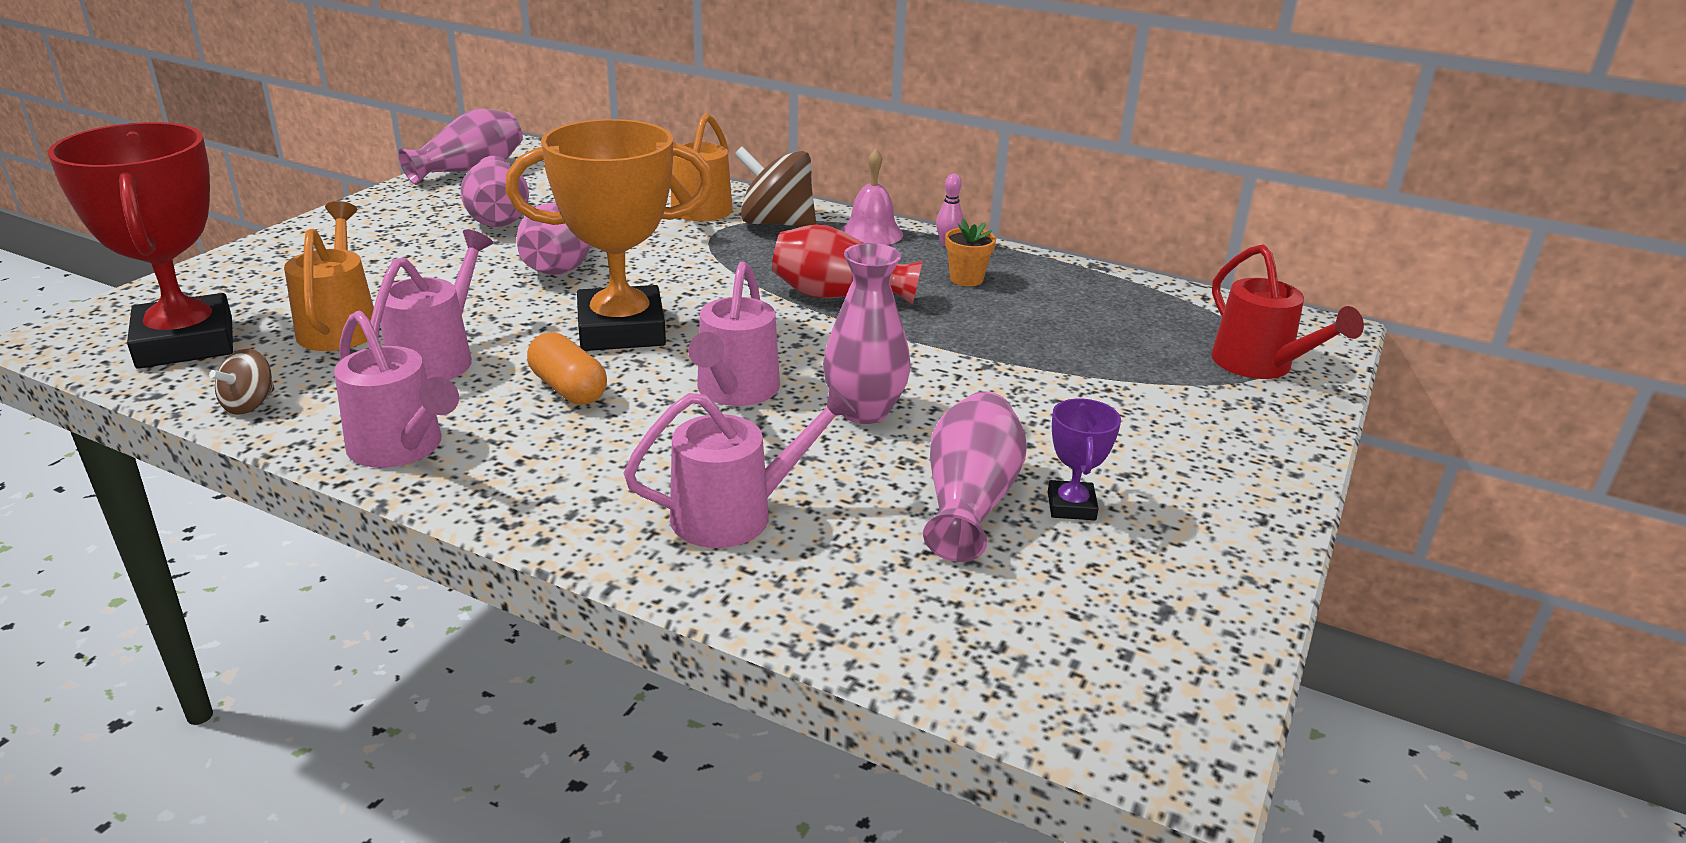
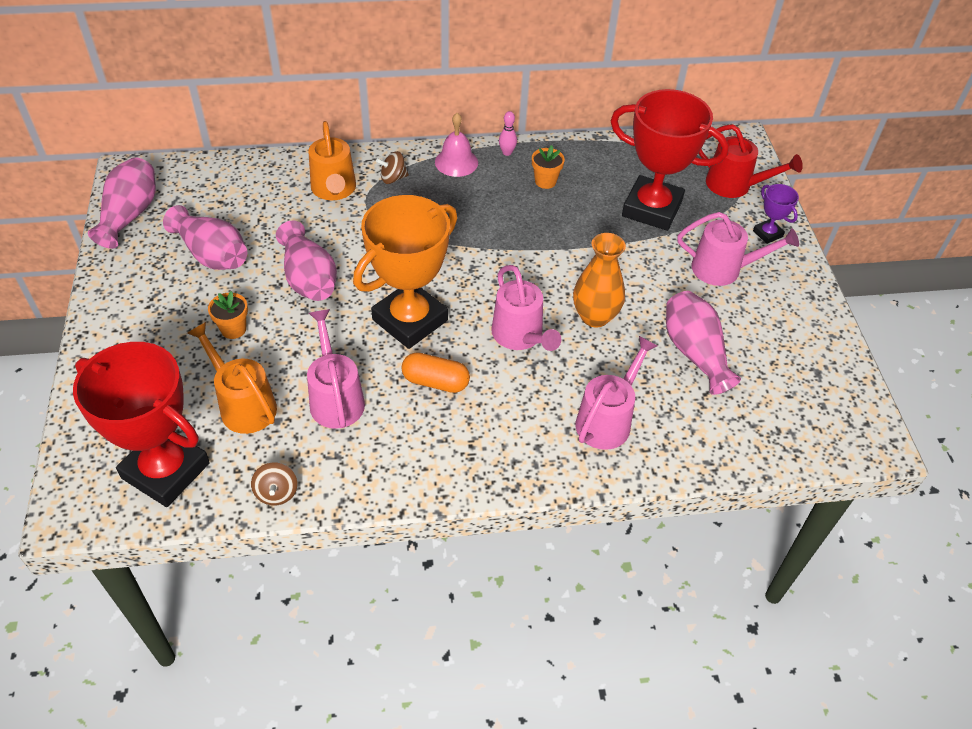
camera: 35 degrees left, 20 degrees up
pink watering can [334,311,459,468] -> pink watering can moved to [677,212,799,286]
brown spinning top [735,146,816,227] -> brown spinning top [376,151,409,184], size x0.52
red vase [772,224,922,305] -> none
pink vase [823,243,911,424] -> orange vase [573,233,626,327]
purple trophy [1048,399,1121,520] -> purple trophy moved to [753,184,799,244]
none -> orange flower pot [208,291,248,339]
none -> red trophy [610,89,729,231]

